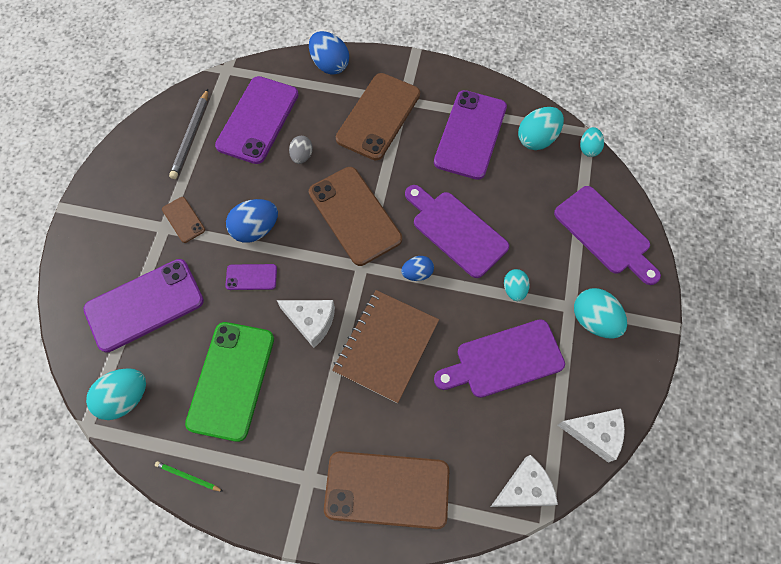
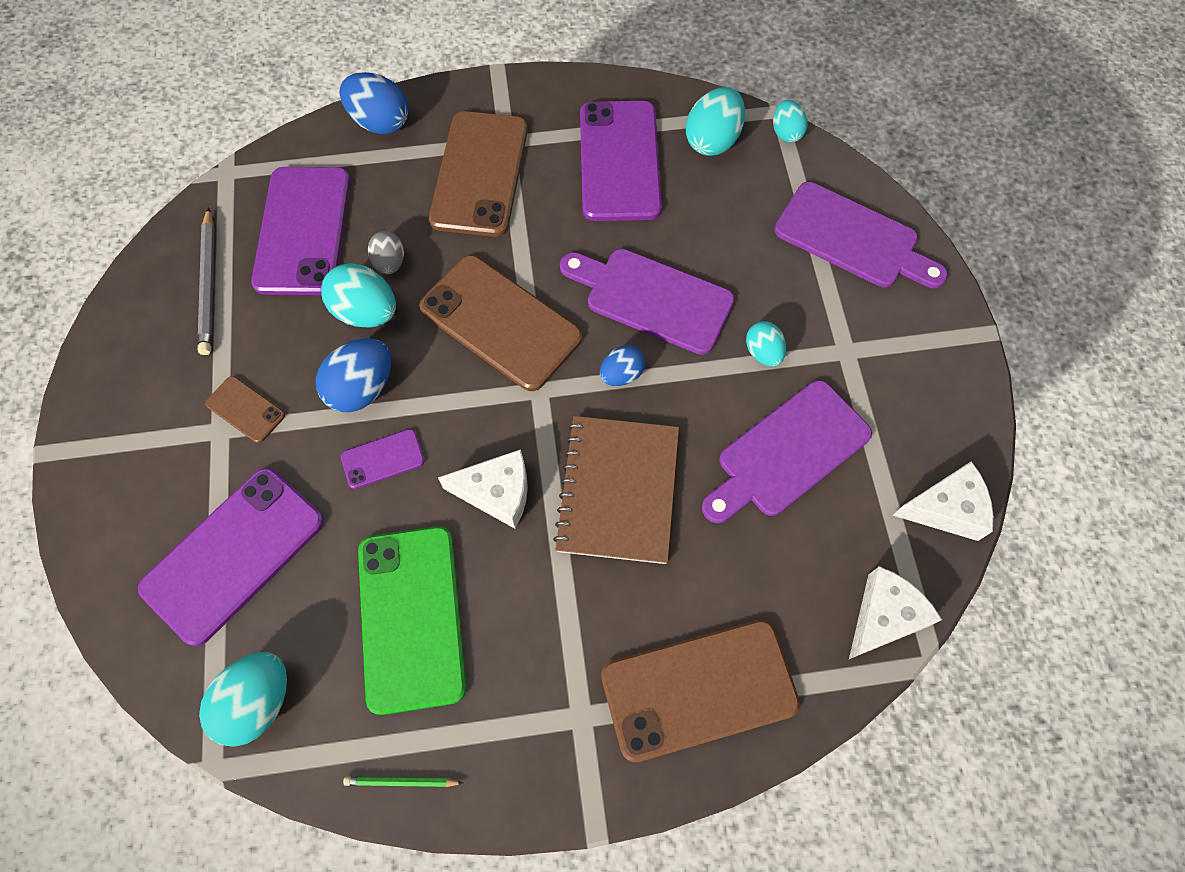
camera: 20 degrees left, 0 degrees up
turquoise egg [574,288,627,339] -> turquoise egg moved to [321,263,396,328]

